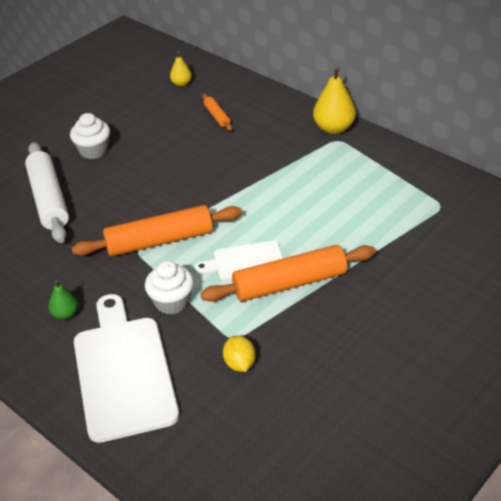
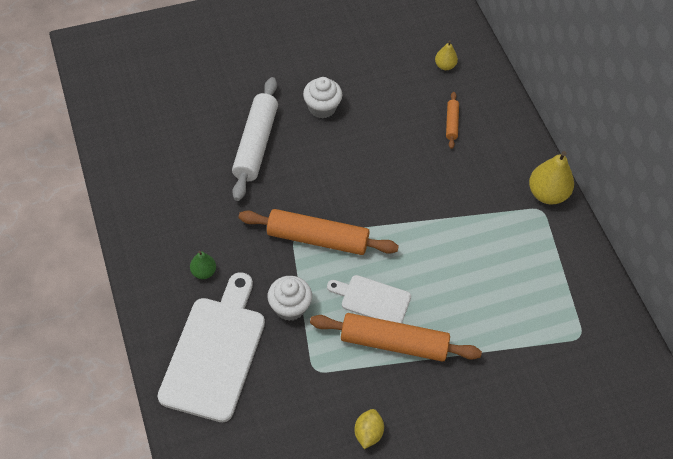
camera: 25 degrees right, 15 degrees up
yellow lemon [223,335,256,372] -> yellow lemon moved to [354,409,384,449]

